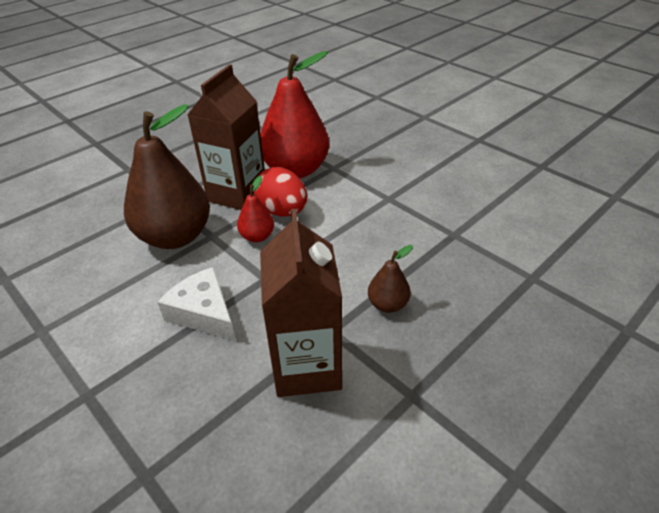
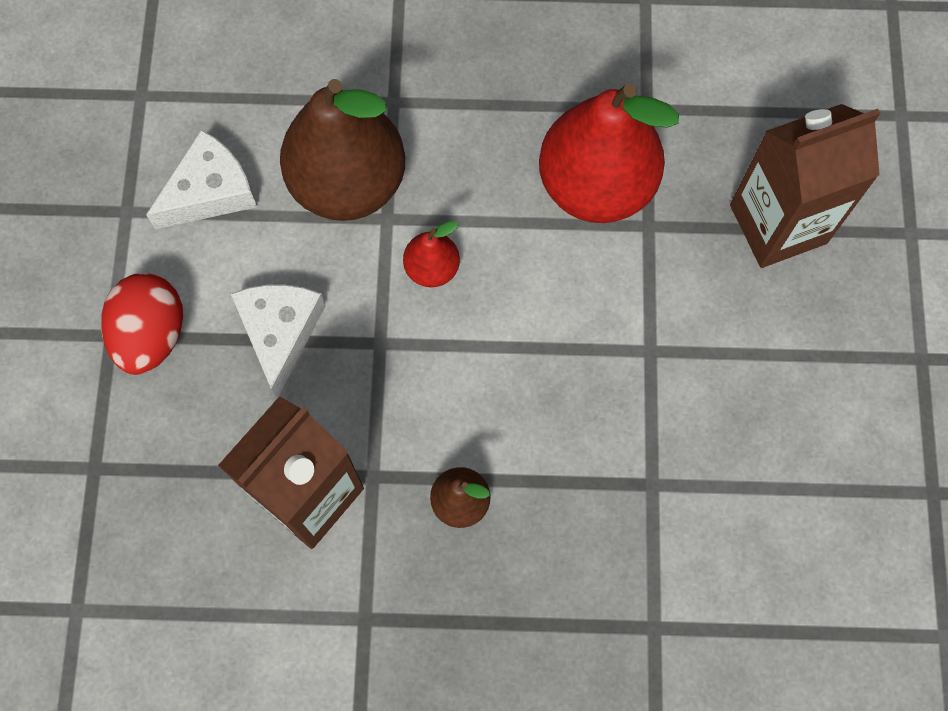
camera: 45 degrees right, 30 degrees up
brown carton [187,64,265,210] -> brown carton moved to [730,104,880,268]
red egg [254,167,307,217] -> red egg moved to [101,273,183,375]
none -> white cheese [146,130,257,229]

